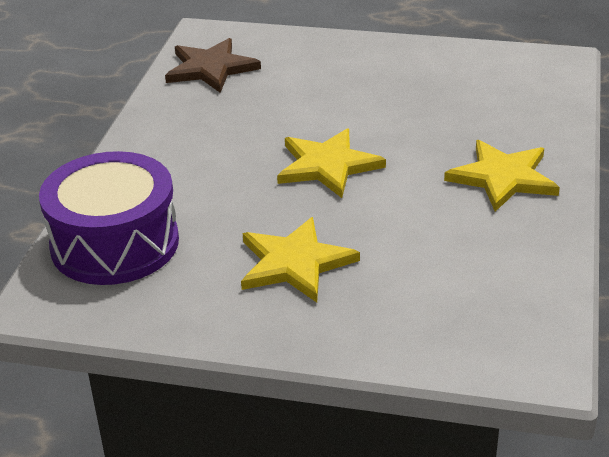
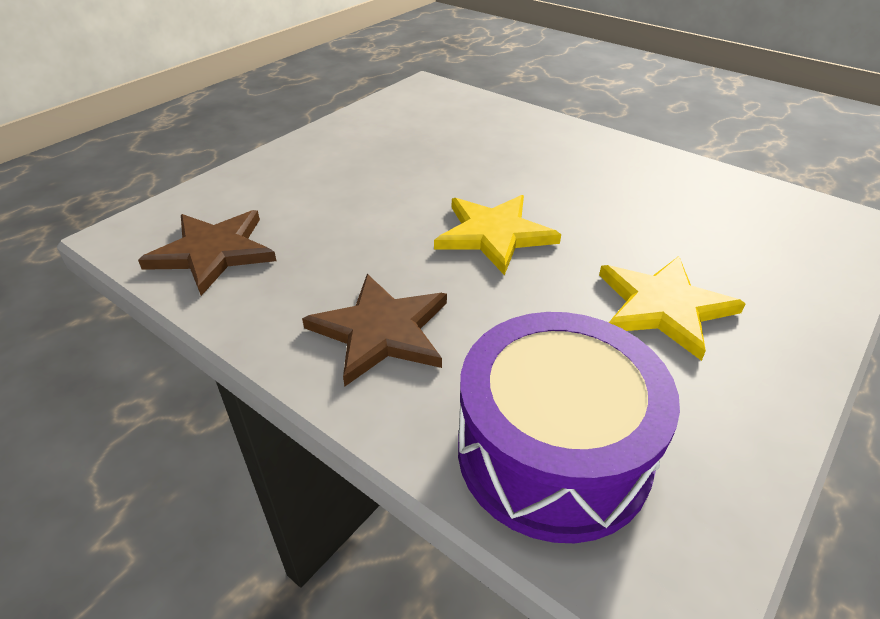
camera: 65 degrees left, 5 degrees up
yellow star [444,140,560,212] -> none
none -> brown star [302,274,447,386]

